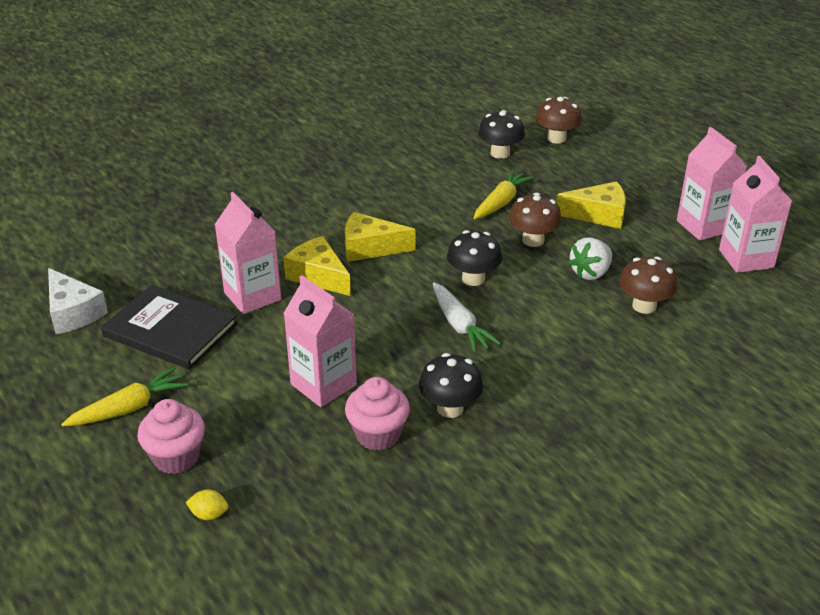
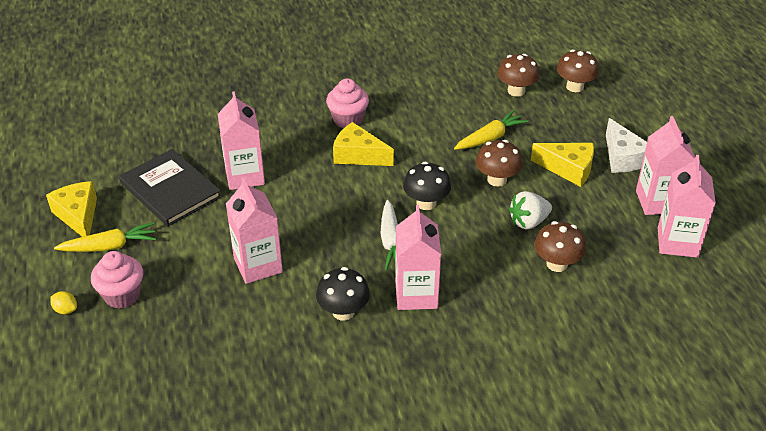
camera: 20 degrees right, 5 degrees up
white cheese [48,268,108,334] -> white cheese moved to [606,118,647,173]
yellow lemon [186,489,228,520] -> yellow lemon moved to [50,291,77,314]
yellow cheese [284,236,351,296] -> yellow cheese moved to [46,181,97,237]
pink cupcake [345,377,410,451] -> pink cupcake moved to [326,79,369,128]
black mushroom [478,110,525,159] -> brown mushroom [497,54,540,96]
none -> pink carton [395,205,441,310]

